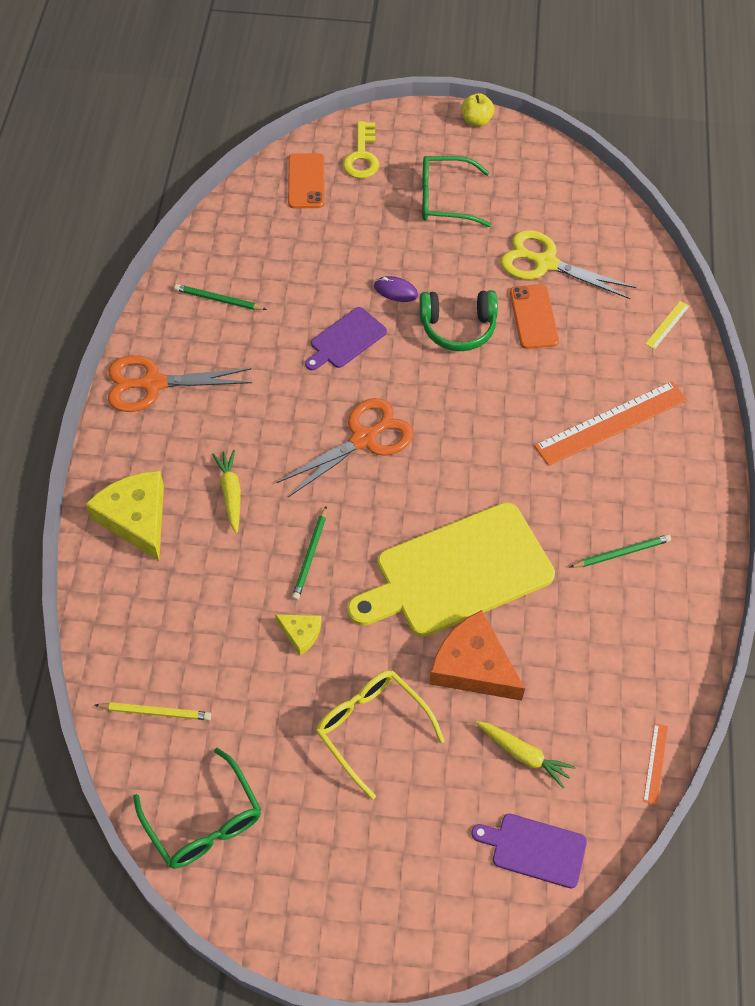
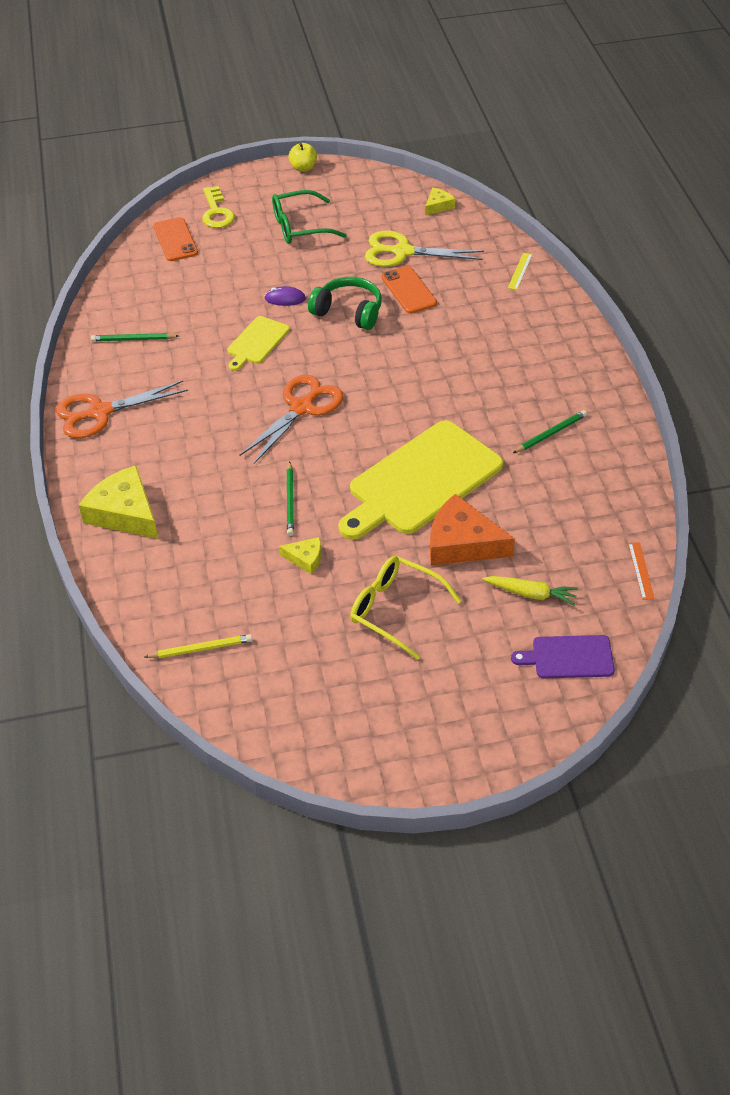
camera: 15 degrees left, 10 degrees down
green glasses [133,748,261,868] -> none
yellow carrot [212,450,241,533] -> none
purple cutting board [305,307,387,371] -> yellow cutting board [227,316,290,371]
green headphones [419,290,498,351] -> green headphones turned 135 degrees counterclockwise [308,277,382,330]
orange ruler [534,381,687,466] -> none
none -> yellow cheese [425,188,455,215]

